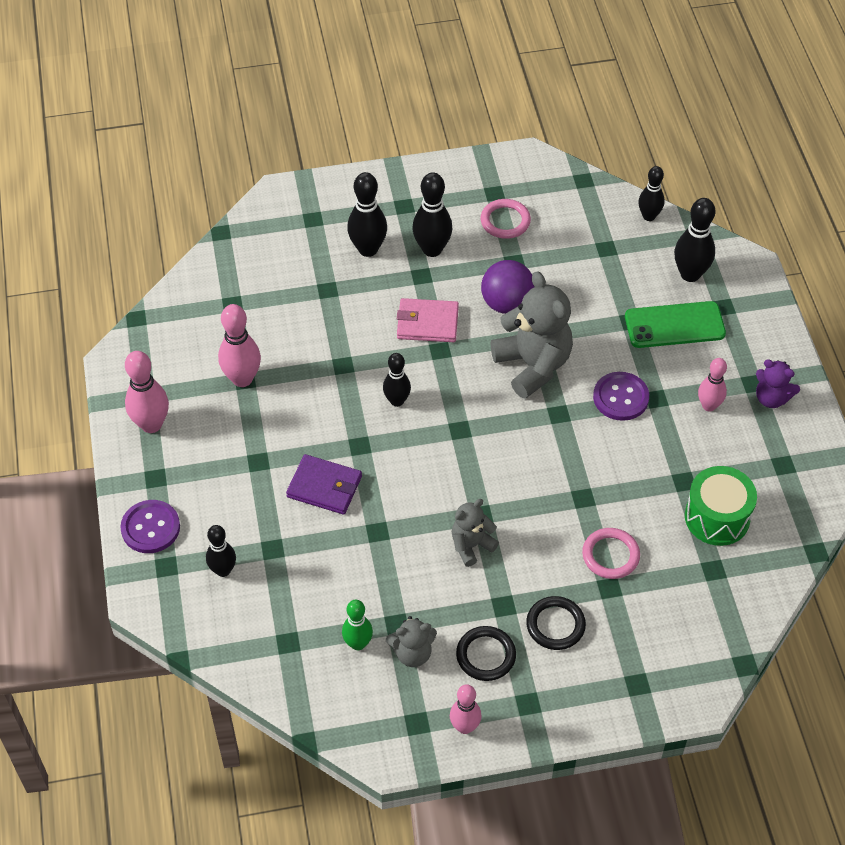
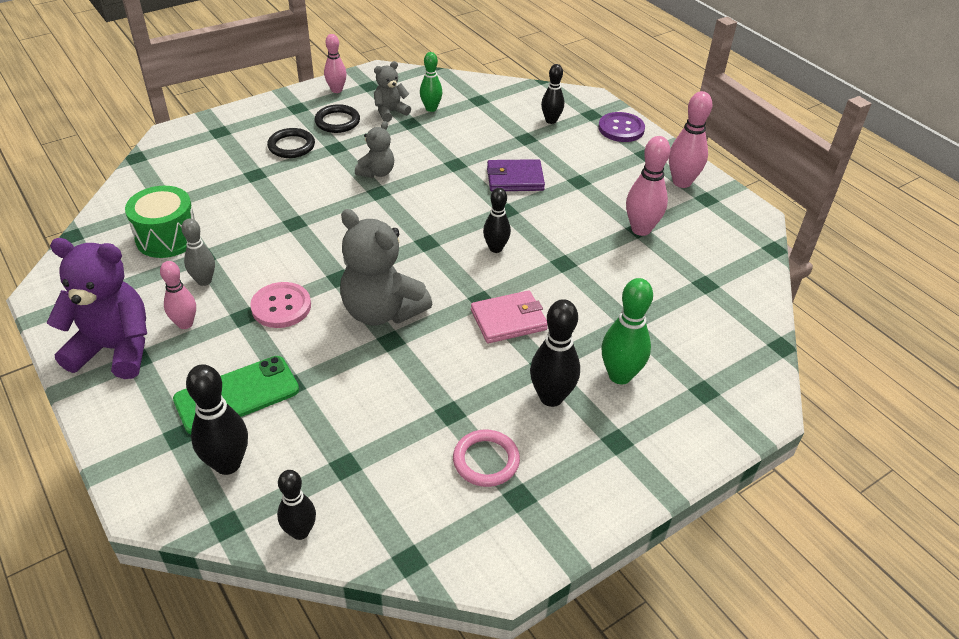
camera: 155 degrees right, 10 degrees down
black bowling pin [347,172,387,257] -> green bowling pin [601,278,653,384]
purple ball [481,260,535,314] -> none
pink ring [582,528,640,579] -> none
purple button [593,372,649,421] -> pink button [250,282,311,328]
purple teddy bear [756,359,800,408] -> purple teddy bear [47,238,147,379], size x1.86
none -> grey bowling pin [181,219,215,286]

